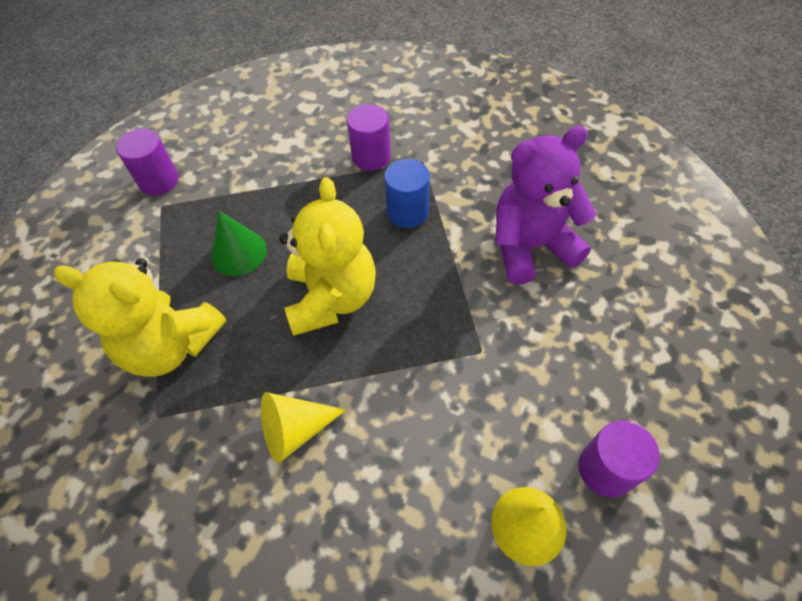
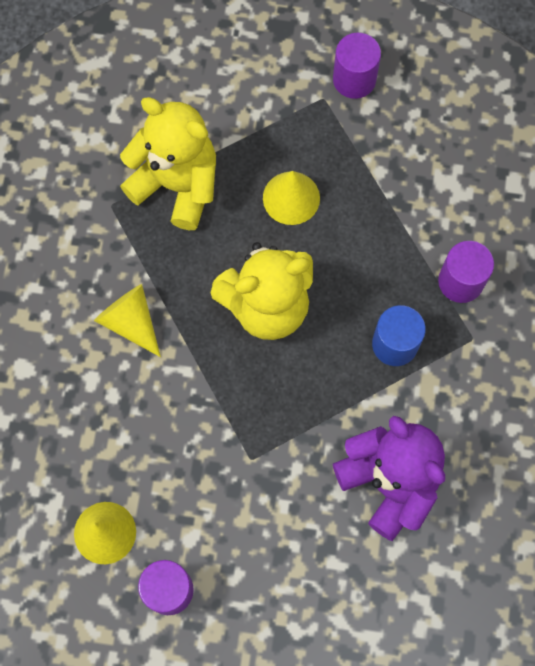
camera: 70 degrees right, 15 degrees up
yellow teddy bear [54,258,226,377] -> yellow teddy bear turned 120 degrees clockwise [120,97,216,230]
green cone [211,211,267,276] -> yellow cone [263,171,320,225]

